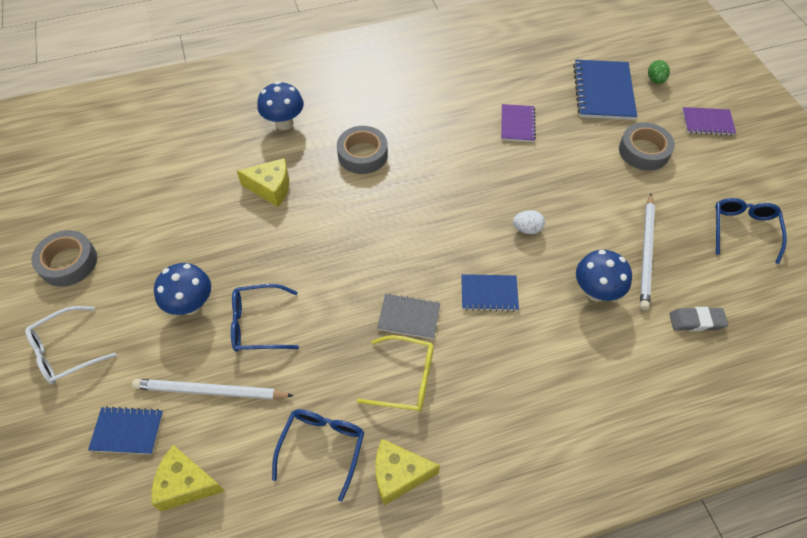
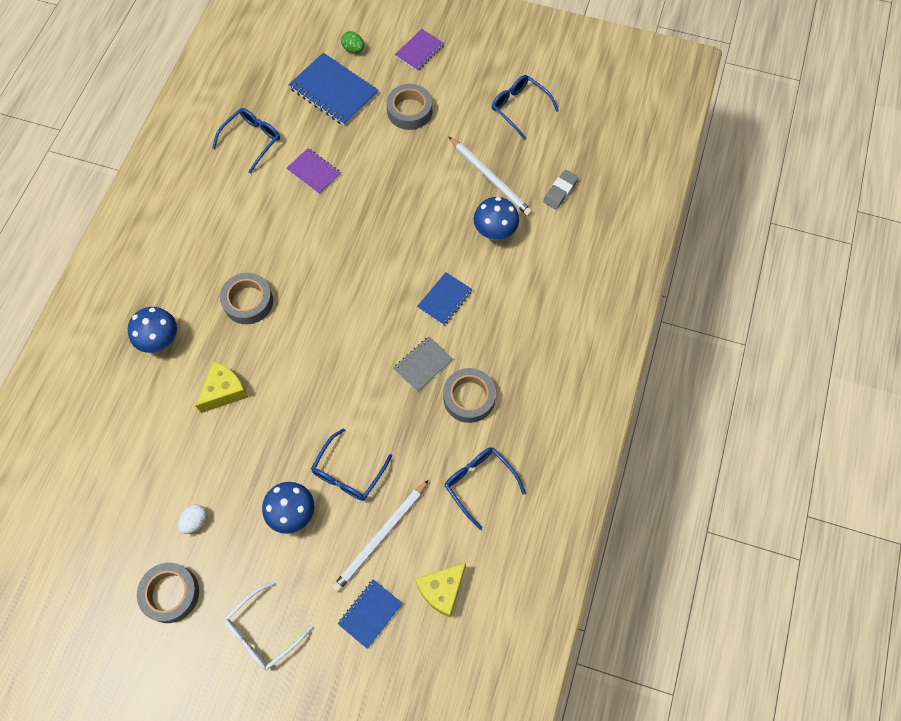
camera: 55 degrees left, 10 degrees up
white glasses [25,306,116,384] -> white glasses turned 45 degrees clockwise [224,582,313,670]
yellow glasses [357,335,434,412] -> grey tape [443,368,496,423]
yellow cheese [376,439,440,506] -> none
white egg [513,210,545,234] -> white egg moved to [178,504,207,534]
none -> blue glasses [212,108,280,174]

